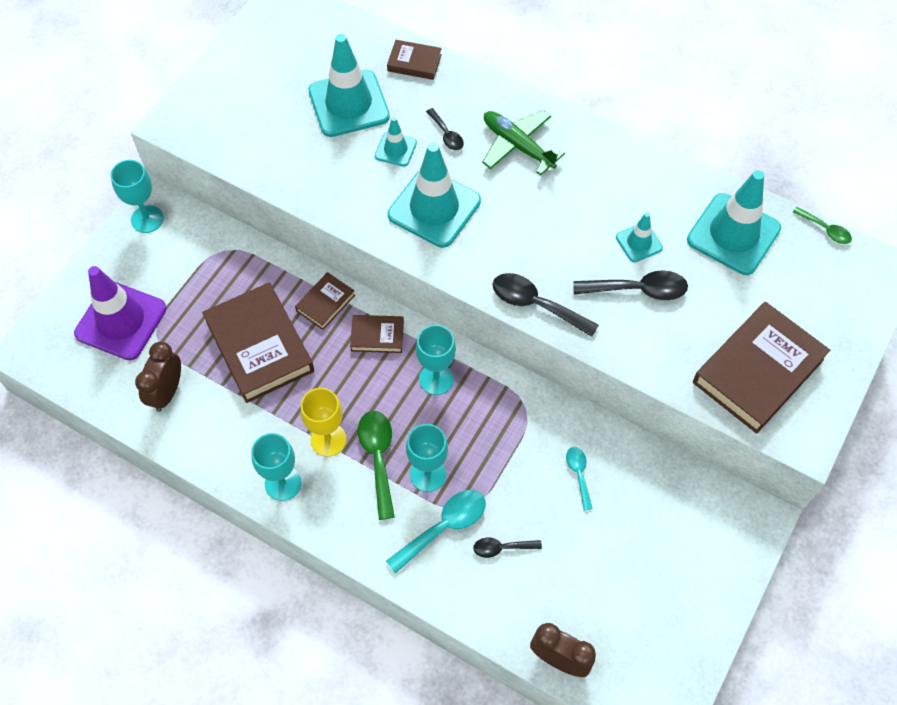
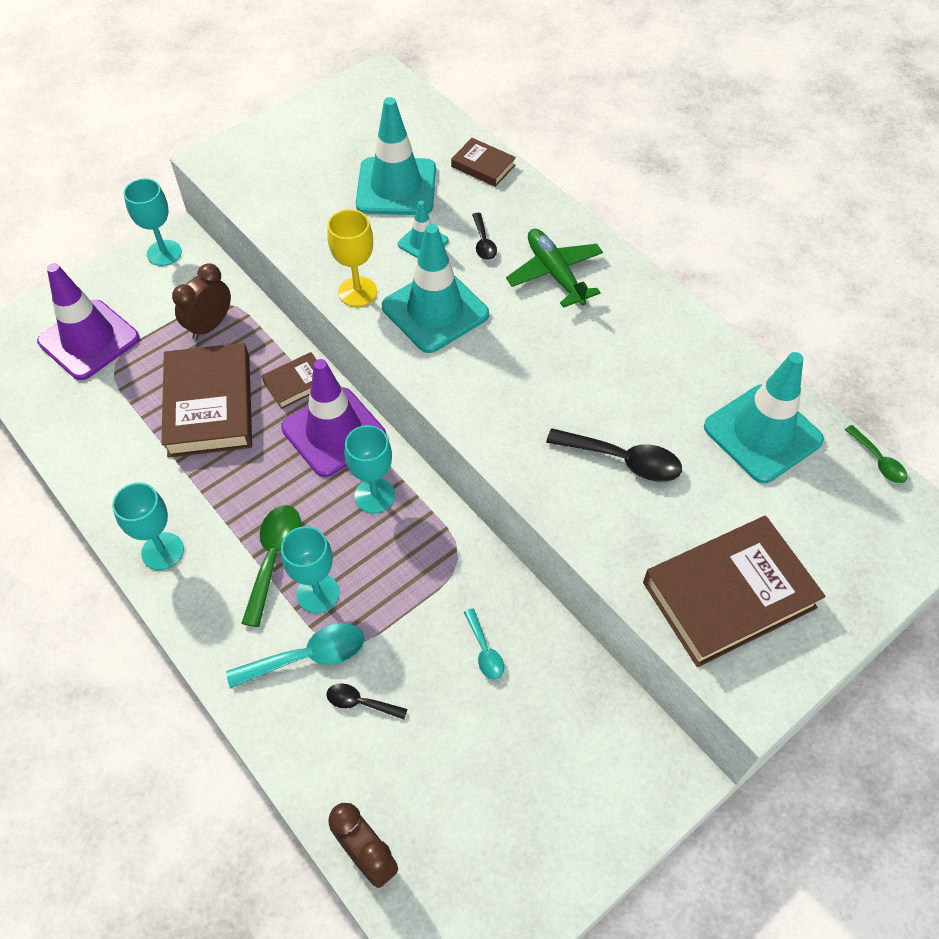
camera: 20 degrees right, 5 degrees down
brown clock [135,342,181,412] -> brown clock moved to [172,263,231,340]
yellow goblet [301,388,346,457] -> yellow goblet moved to [327,209,377,307]
brown book [350,315,404,353] -> purple traffic cone [281,359,386,477]
black spoon [493,273,599,337] -> none
turquoise spoon [566,447,593,510] -> turquoise spoon turned 150 degrees clockwise [464,608,504,680]
turquoise traffic cone [616,212,663,262] -> none

